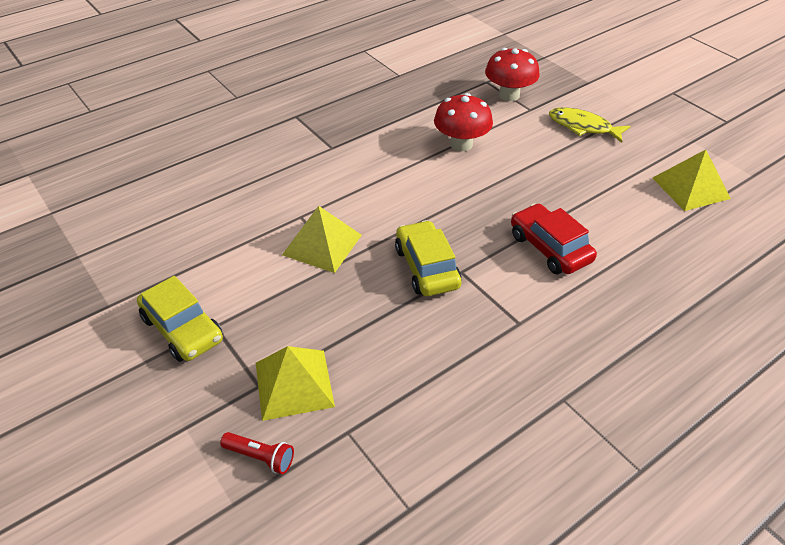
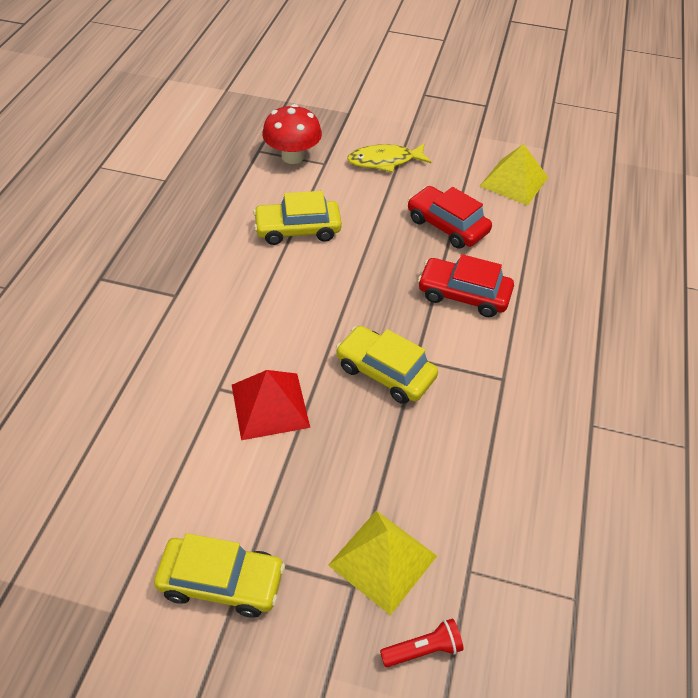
camera: 40 degrees left, 5 degrees up
yellow pyramid [282,206,362,273] -> red pyramid [232,370,310,440]
red mushroom [434,93,493,151] -> yellow car [253,191,342,245]
none -> red car [408,186,492,249]

